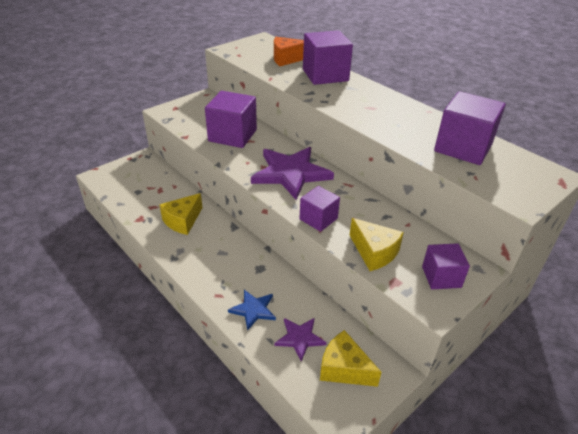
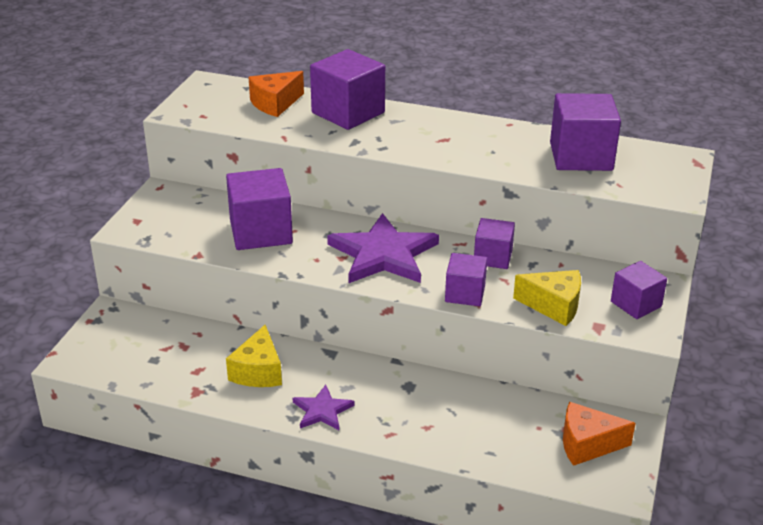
camera: 30 degrees left, 5 degrees down
blue star [228,290,276,331] -> none
purple star [275,318,327,362] -> purple star moved to [293,385,355,430]
yellow cheese [320,330,382,387] -> orange cheese [563,402,636,466]
none -> purple cube [474,218,515,269]

